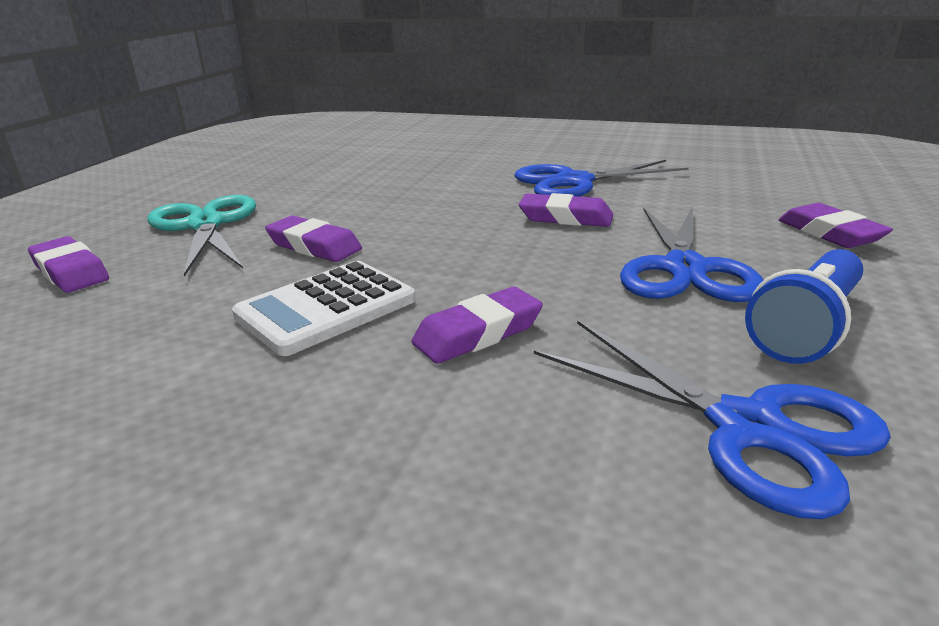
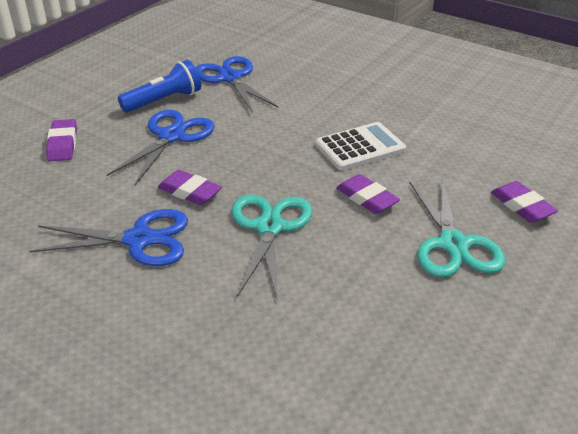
camera: 165 degrees left, 10 degrees up
purple eraser [412,287,543,364] -> none
none -> turquoise scissors [231,195,312,300]

